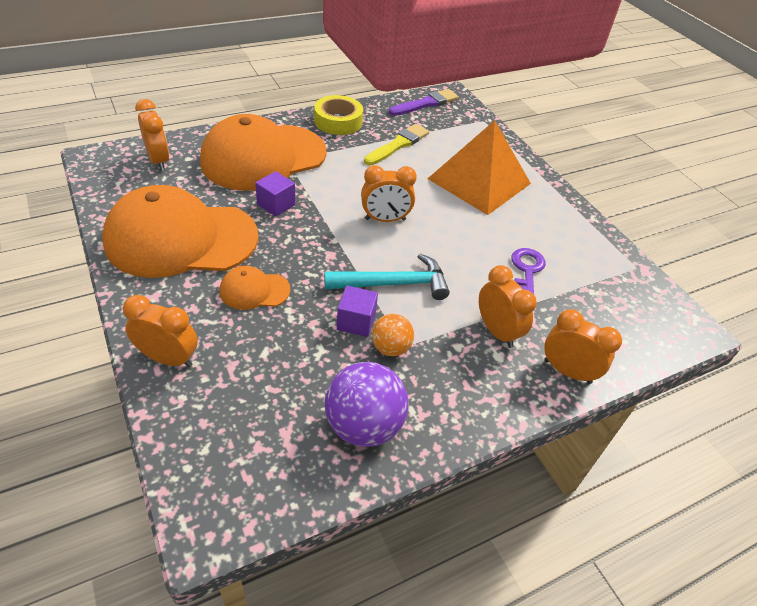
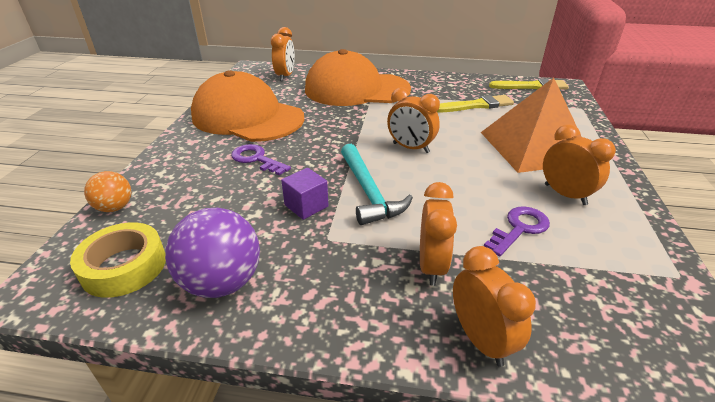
camera: 40 degrees right, 10 degrees down
orange clock [123,295,198,367] -> orange clock moved to [543,124,616,205]
orange cap [220,266,290,310] -> purple key [231,144,291,176]
purple cube [255,171,295,217] -> none
yellow tape [314,95,363,135] -> yellow tape moved to [70,222,166,298]
turquoise hammer [324,254,450,300] -> turquoise hammer turned 45 degrees clockwise [341,144,413,225]
orange ball [372,314,414,356] -> orange ball moved to [84,171,132,212]
purple brush [389,89,459,116] -> yellow brush [489,79,569,90]

